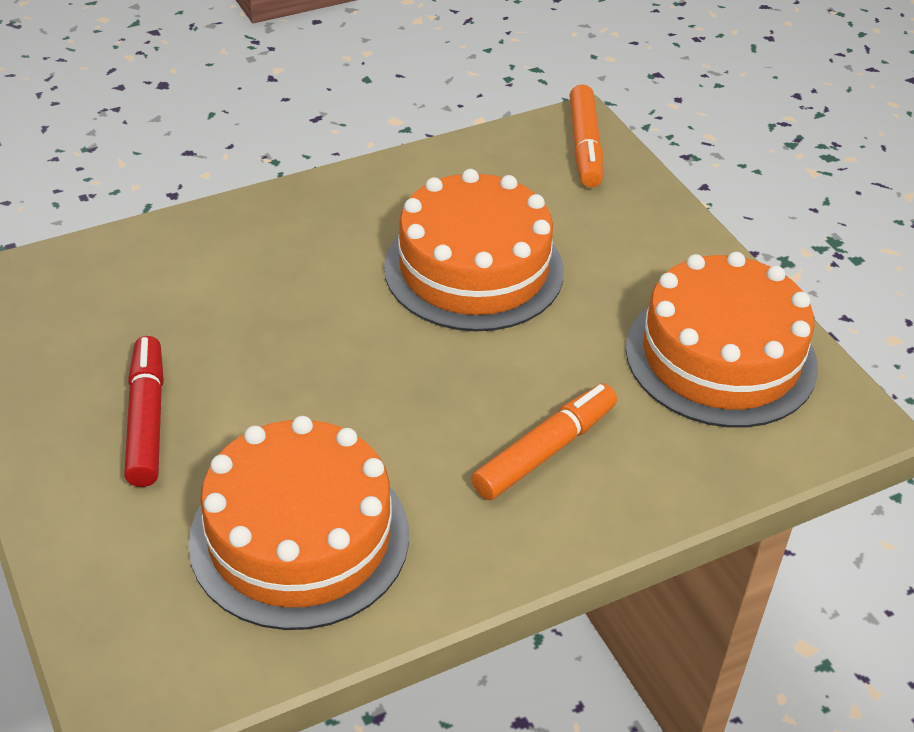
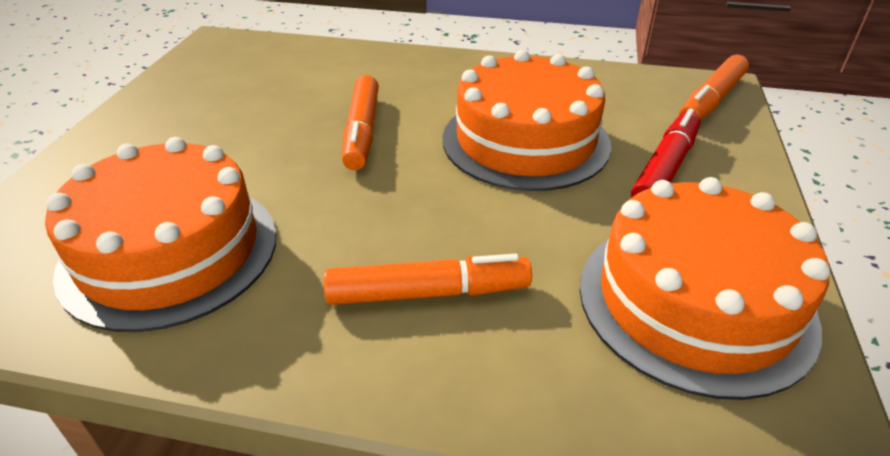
camera: 40 degrees right, 5 degrees down
red marker [124,336,164,487] -> red marker moved to [631,108,701,198]
none -> orange marker [342,75,379,170]

